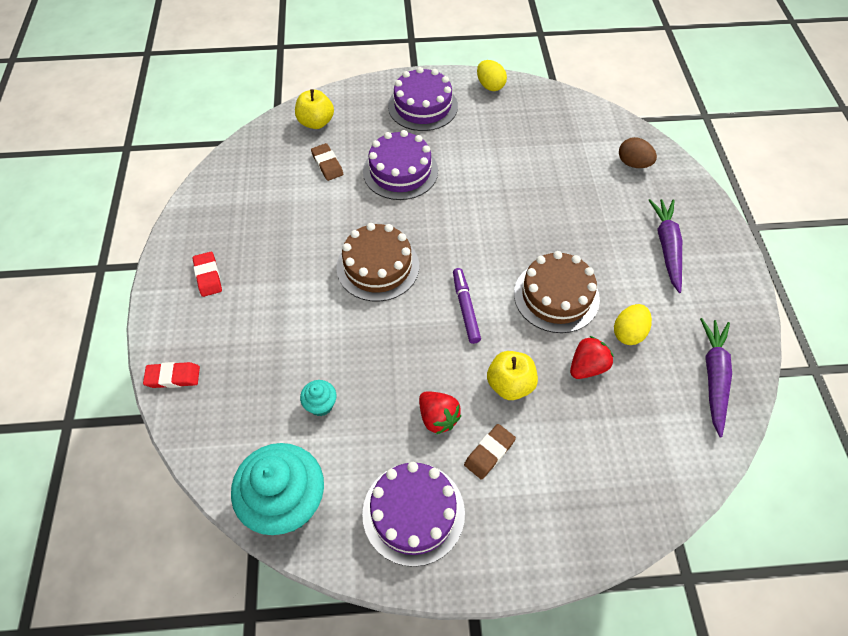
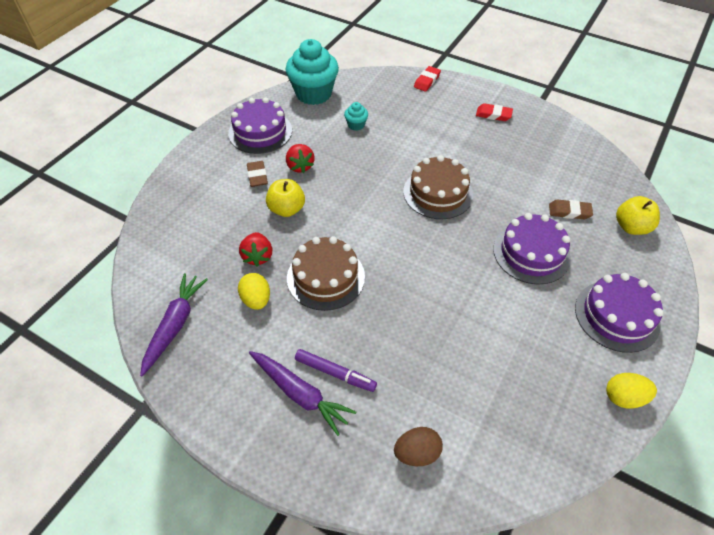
camera: 125 degrees right, 5 degrees down
red strawberry [419,391,462,434] -> red strawberry turned 105 degrees counterclockwise [286,144,315,173]
purple marker [453,268,481,344] -> purple marker moved to [295,349,377,392]
purple carrot [700,318,732,438] -> purple carrot turned 120 degrees counterclockwise [140,273,208,376]

